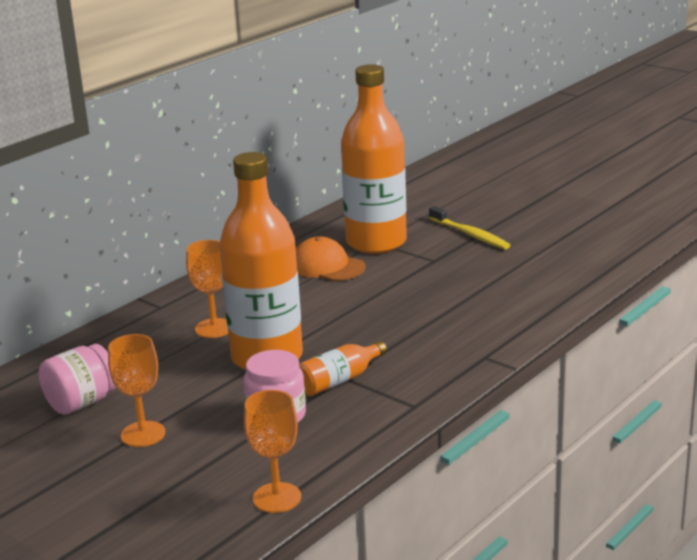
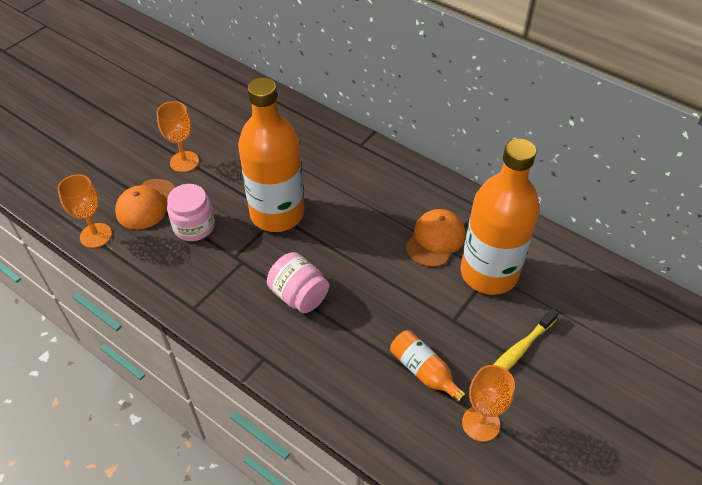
camera: 85 degrees right, 25 degrees up
pink jar [39,344,116,415] -> pink jar moved to [267,252,329,313]
orange goblet [186,240,228,338] -> orange goblet moved to [462,365,515,442]
orange bottle [299,341,387,396] -> orange bottle moved to [390,330,467,404]
none -> orange cap [115,179,176,230]

